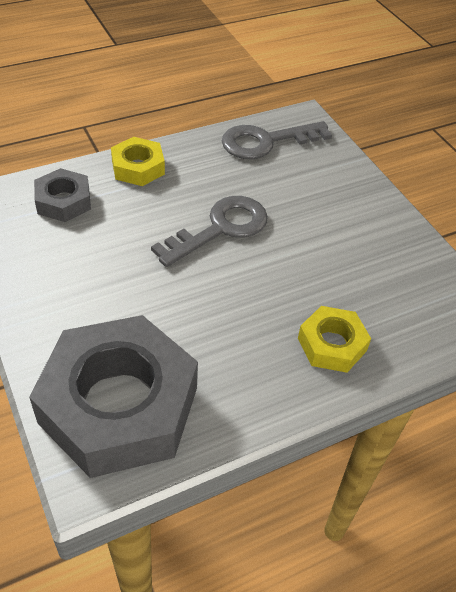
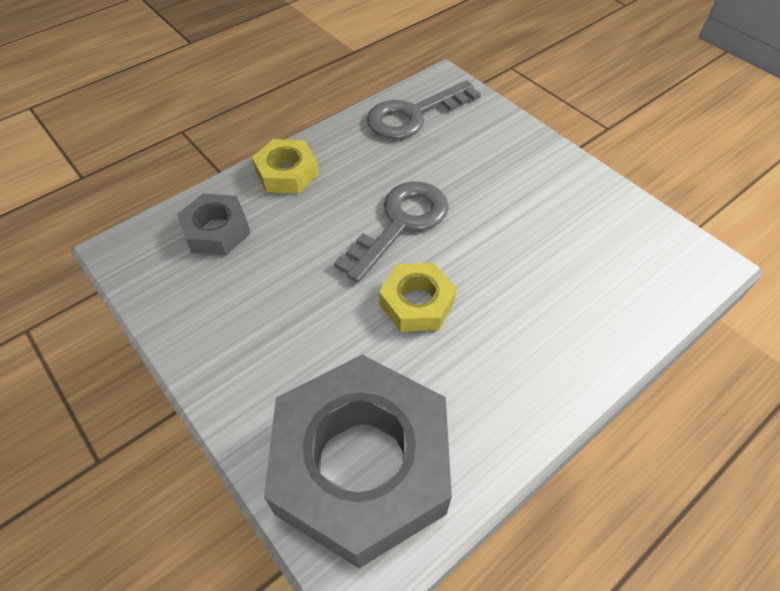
camera: 10 degrees left, 5 degrees up
yellow nut [298,306,371,373] -> yellow nut moved to [379,263,457,332]

